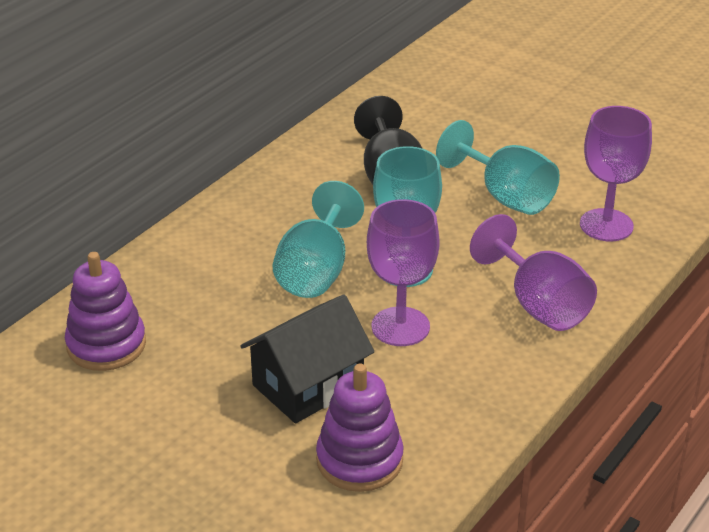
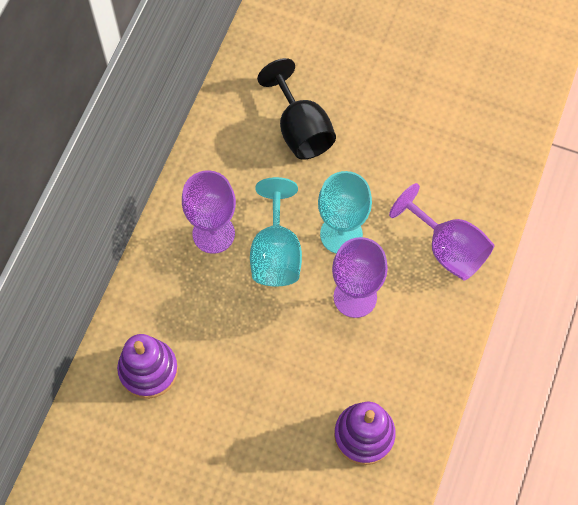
camera: 15 degrees left, 30 degrees up
black house [240,294,374,423] -> none
turquoise goblet [436,120,560,215] -> none
purple goblet [580,106,652,241] -> purple goblet moved to [182,170,236,254]

